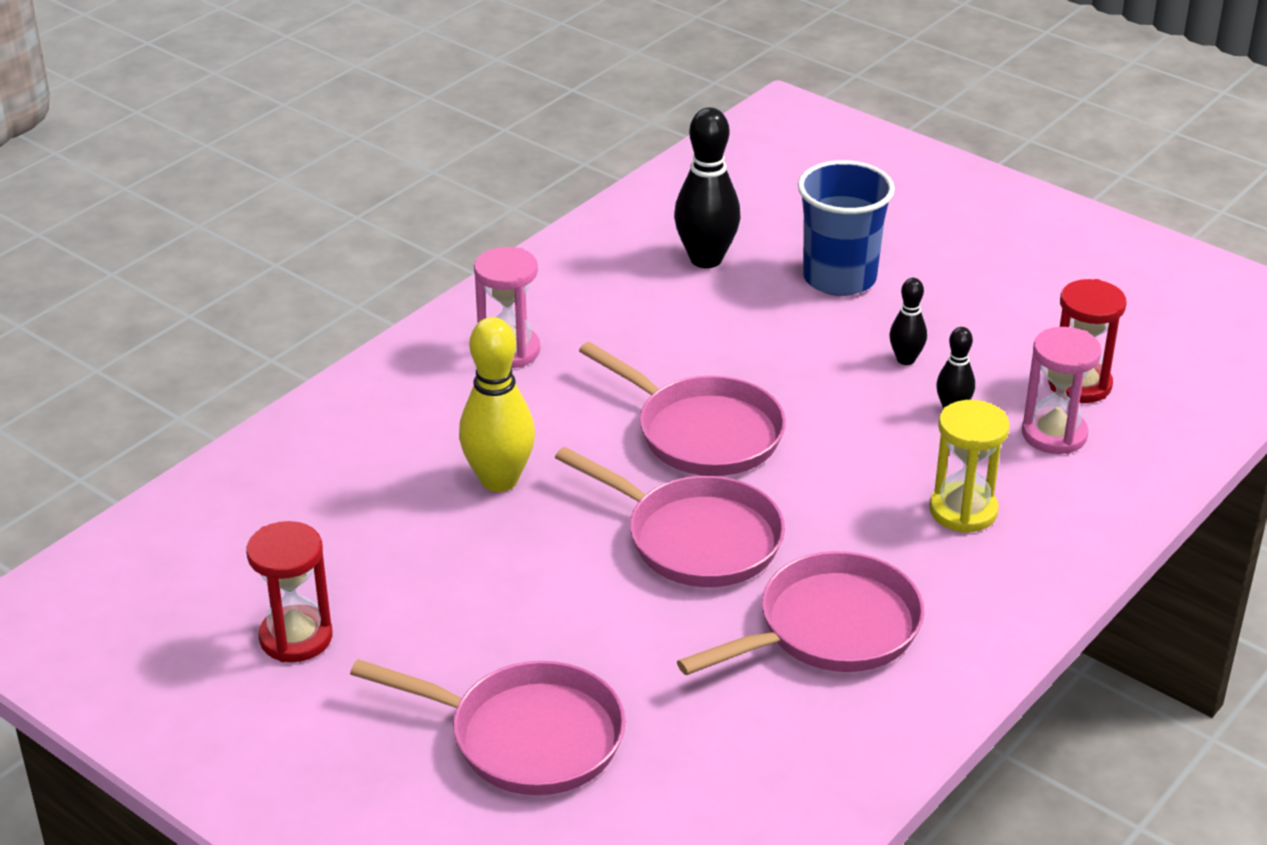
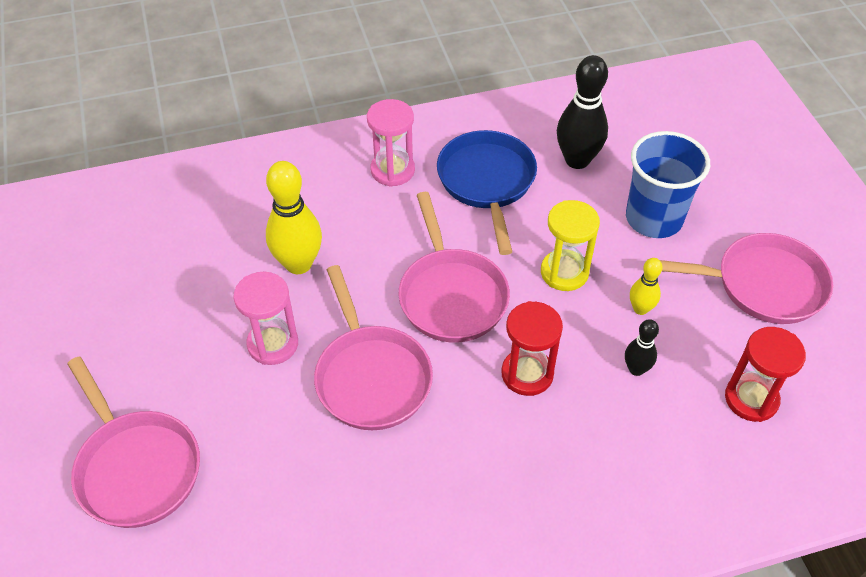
camera: 35 degrees right, 15 degrees up
red hourglass [246,521,332,662] -> red hourglass moved to [501,301,563,396]
pink pan [677,551,924,675] -> pink pan moved to [647,233,833,324]
black bowling pin [889,278,927,365] -> yellow bowling pin [630,258,662,315]
yellow hourglass [929,400,1010,533] -> yellow hourglass moved to [541,200,600,291]
pink hourglass [1022,327,1102,454] -> pink hourglass moved to [234,272,298,365]
none -> blue pan [437,130,537,255]

